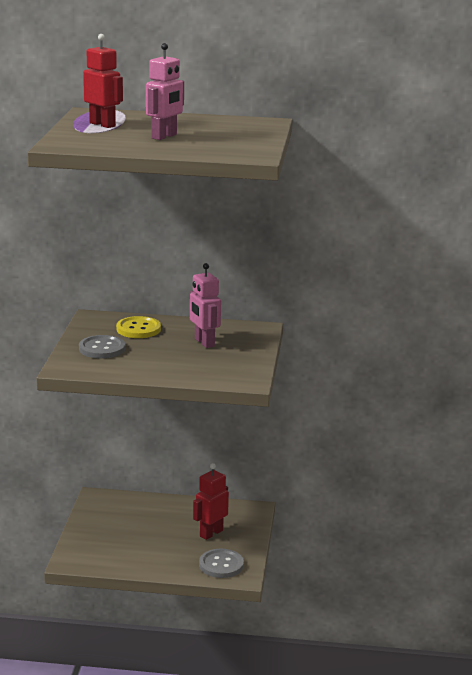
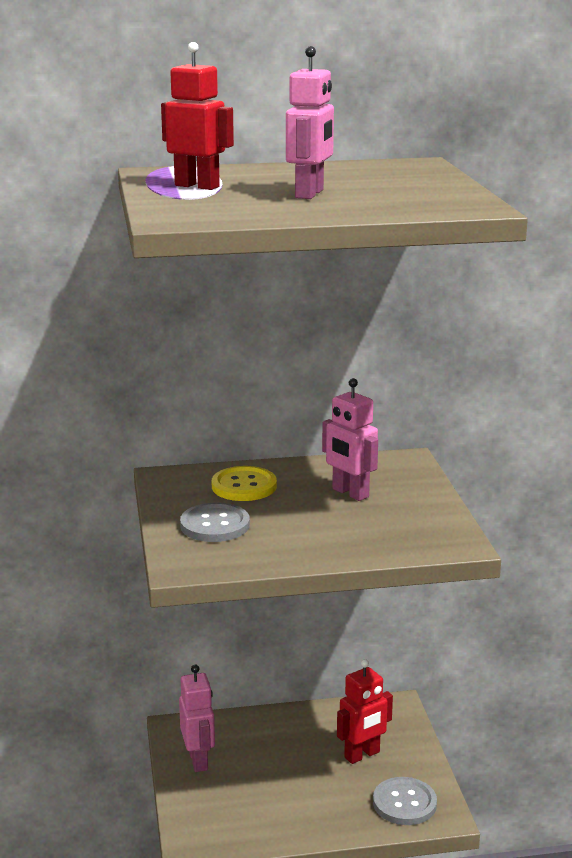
camera: 15 degrees left, 0 degrees up
red robot [193,463,229,540] -> red robot turned 150 degrees counterclockwise [337,659,393,764]
none -> pink robot [179,665,215,772]

